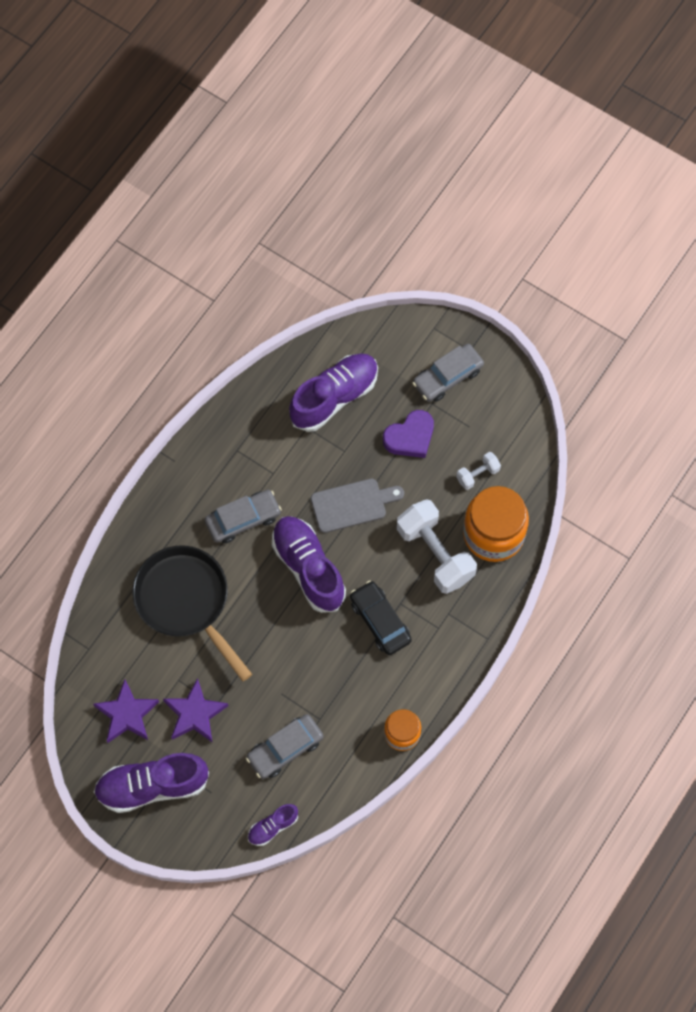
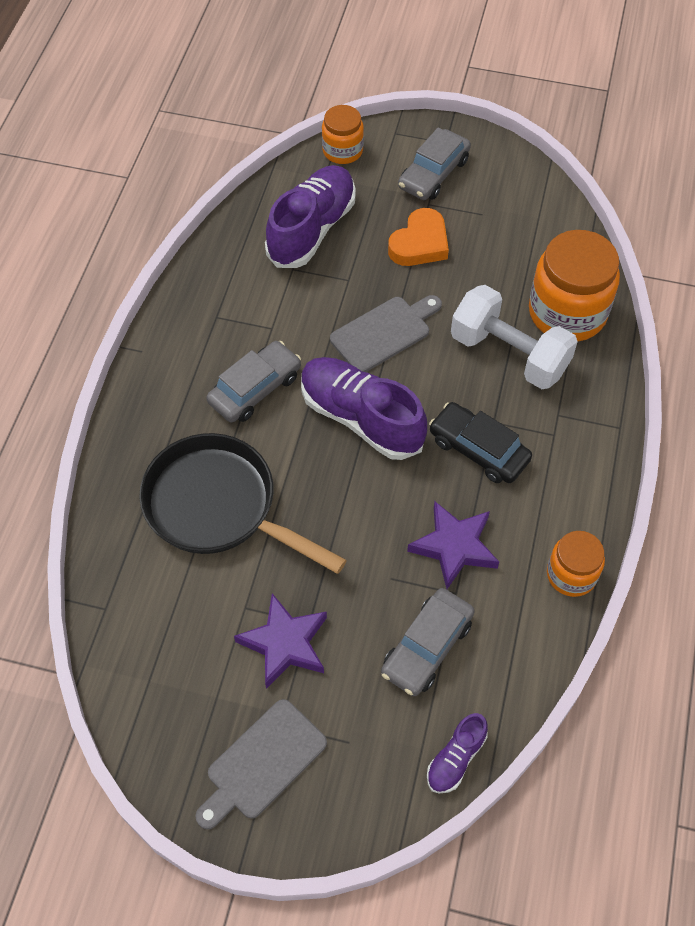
camera: 20 degrees left, 10 degrees down
purple star [93,679,159,743] -> purple star moved to [407,502,499,589]
purple shoe [94,753,209,813] -> grey cutting board [195,699,327,829]
purple heart [383,410,434,458] -> orange heart [388,208,449,266]
white dumbbell [456,452,501,490] -> none
none -> orange jar [322,105,364,164]

